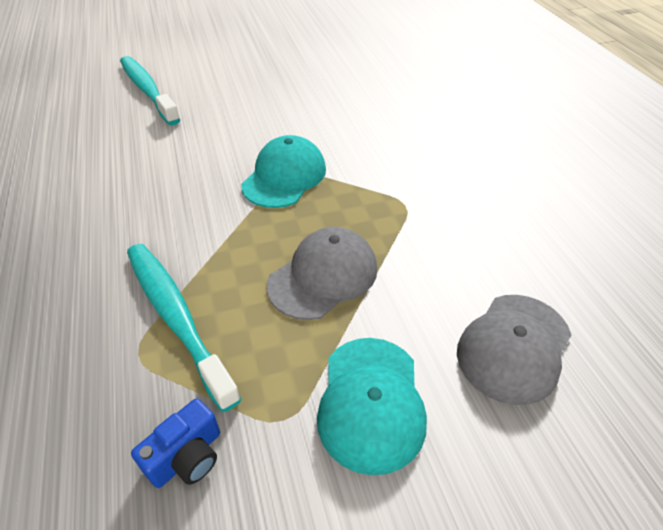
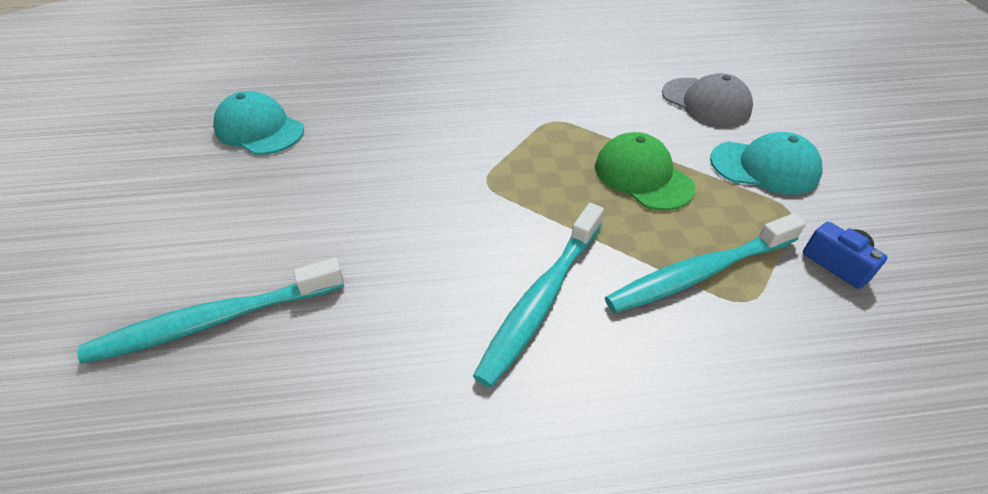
camera: 80 degrees left, 0 degrees up
turquoise cap [241,135,326,208] -> turquoise cap moved to [213,91,304,155]
grey cap [267,227,377,320] -> green cap [595,132,695,210]
none -> turquoise toothbrush [473,203,604,388]

